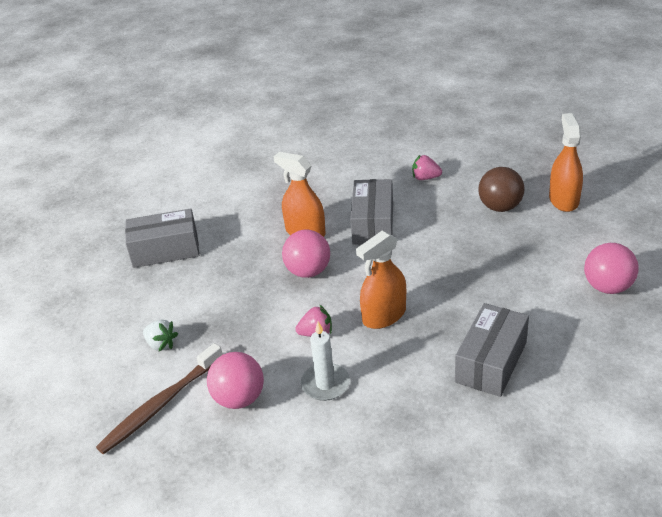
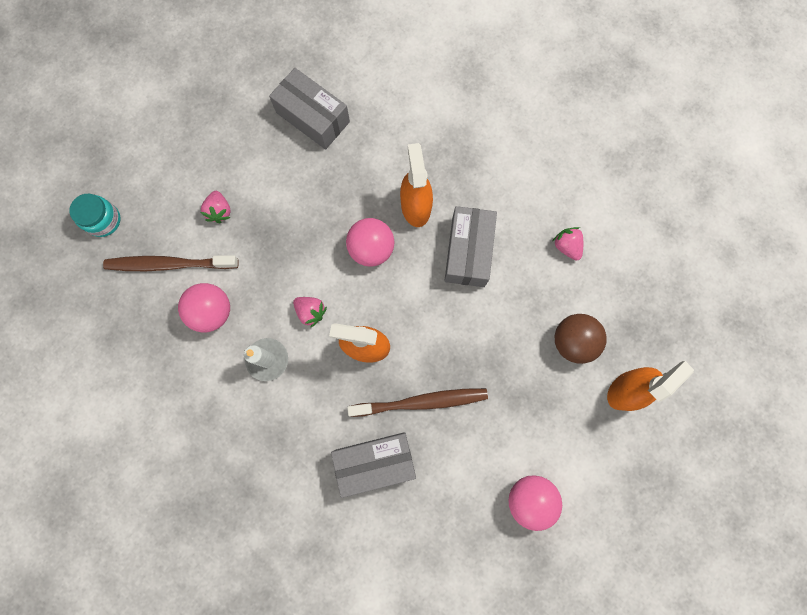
camera: 45 degrees right, 40 degrees up
white strawberry [143,320,178,351] -> pink strawberry [200,191,231,223]
grey box [350,179,393,244] -> grey box turned 45 degrees counterclockwise [444,206,497,287]
none -> turquoise jar [69,194,121,237]
none -> brown toothbrush [347,388,488,417]

